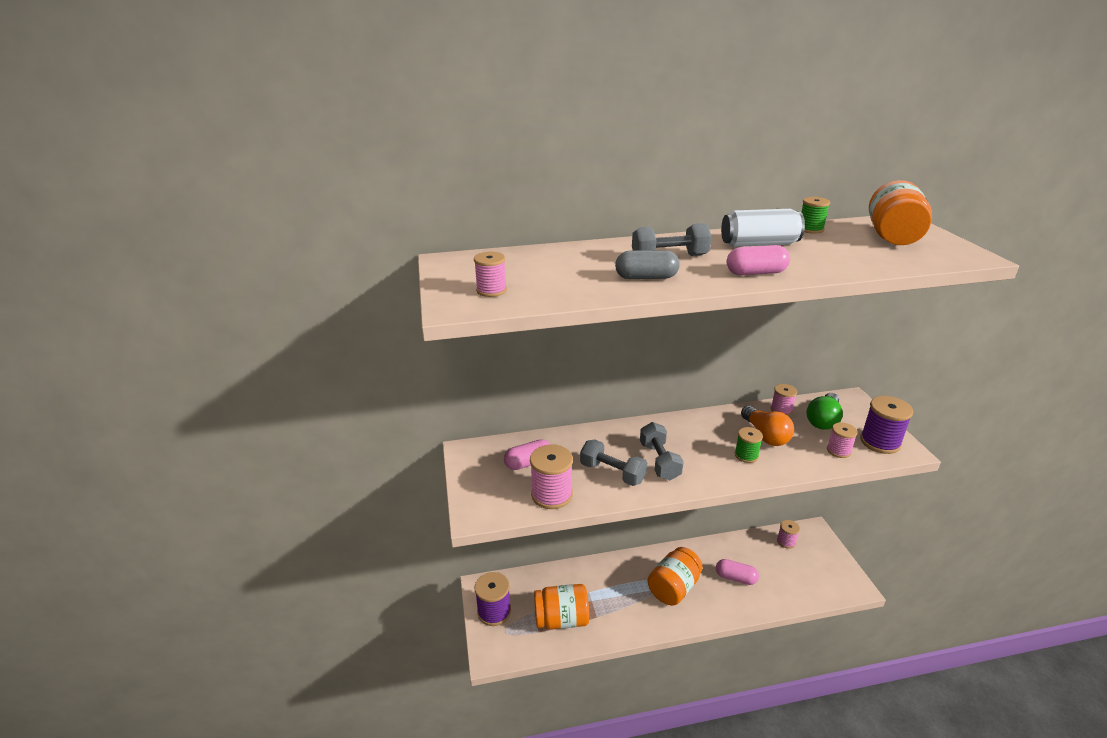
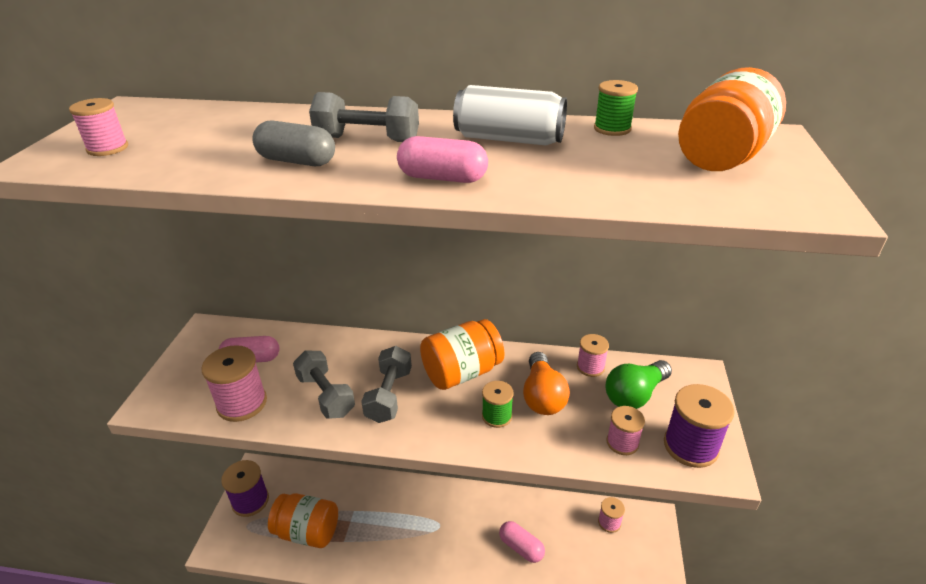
camera: 20 degrees right, 5 degrees up
orange jar [648,547,703,605] -> orange jar moved to [420,319,505,390]

